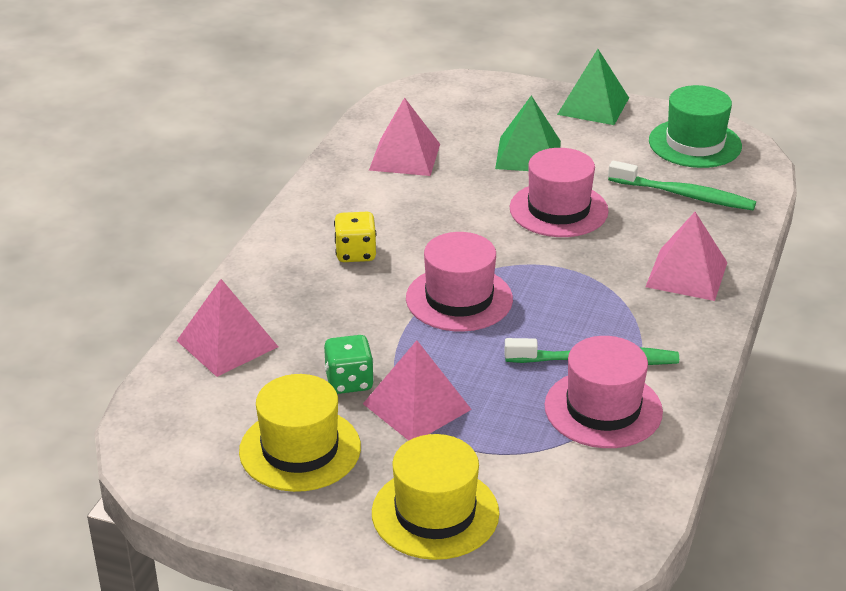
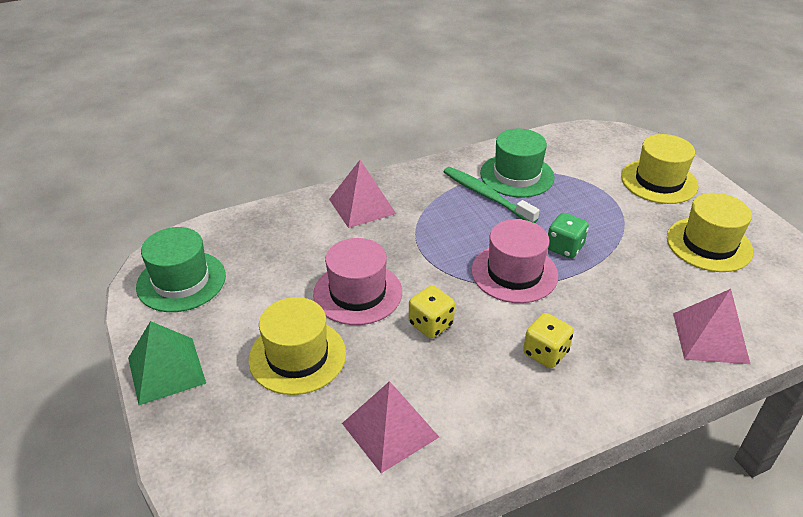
camera: 135 degrees left, 5 degrees up
green dice [324,335,374,394] -> green dice moved to [548,213,589,258]
pink pyramid [363,340,472,441] -> none
green pyramid [495,95,561,171] -> yellow hat [248,297,346,395]
pink hat [544,336,663,448] -> green hat [480,129,555,197]
green toothbrush [608,161,756,210] -> none
none -> yellow dice [409,285,455,338]

